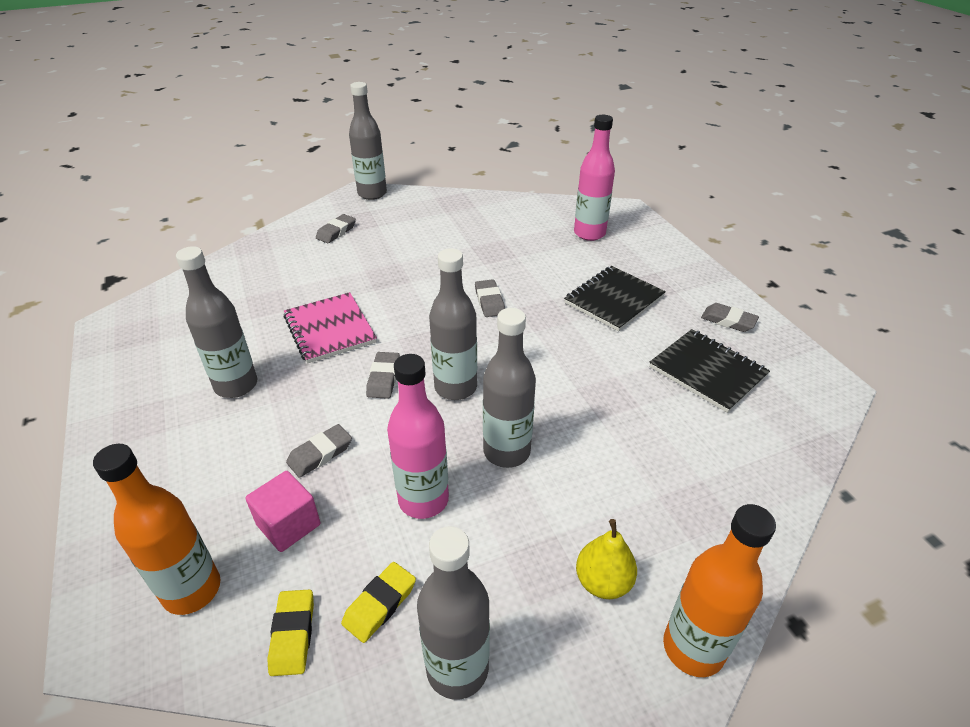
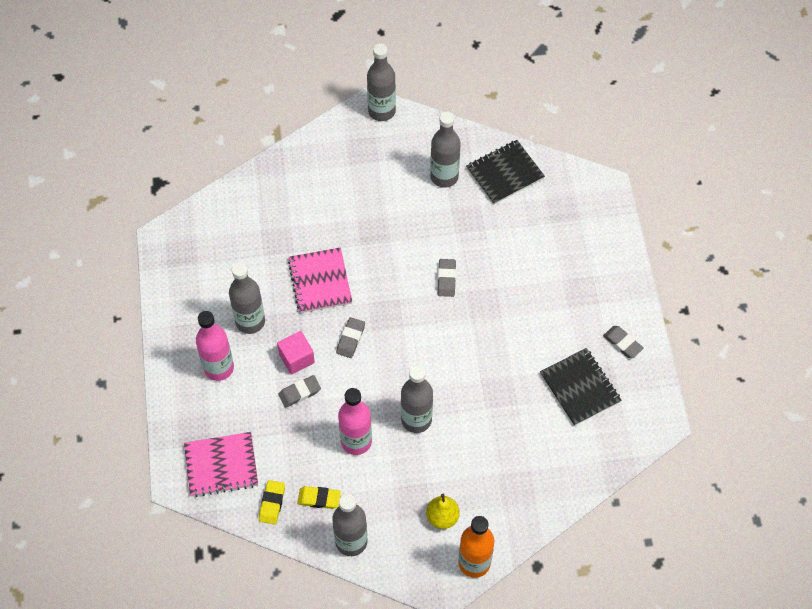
camera: 15 degrees right, 20 degrees up
orange bottle [93,444,220,615] -> pink notebook [184,432,258,497]
pink cube [245,471,321,552] -> pink cube moved to [277,331,315,374]
grey eraser [316,214,356,243] -> none
yellow eraser [341,562,416,643] -> yellow eraser turned 45 degrees clockwise [297,486,341,509]
grey bottle [429,248,477,400] -> grey bottle moved to [430,112,460,188]
black notebook [564,266,666,331] -> black notebook moved to [466,140,545,205]
pink bottle [574,115,615,241] -> pink bottle moved to [196,311,234,381]

